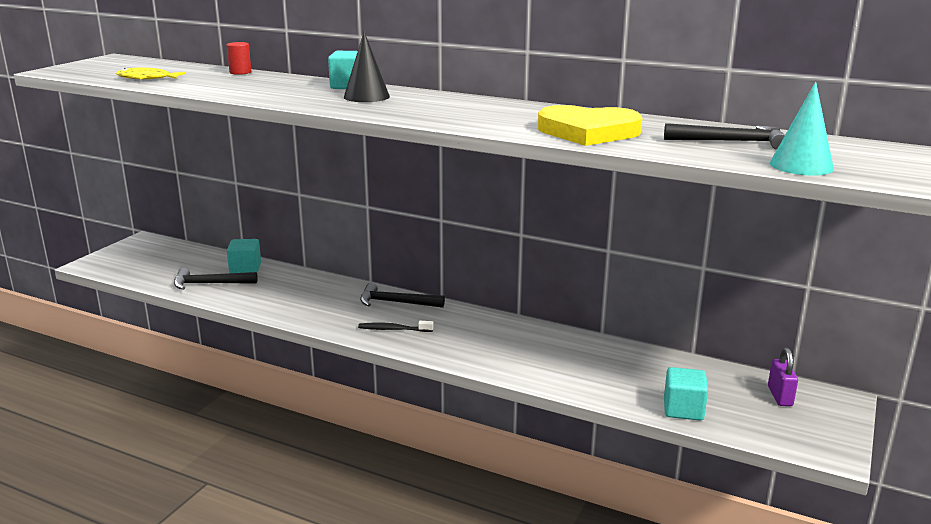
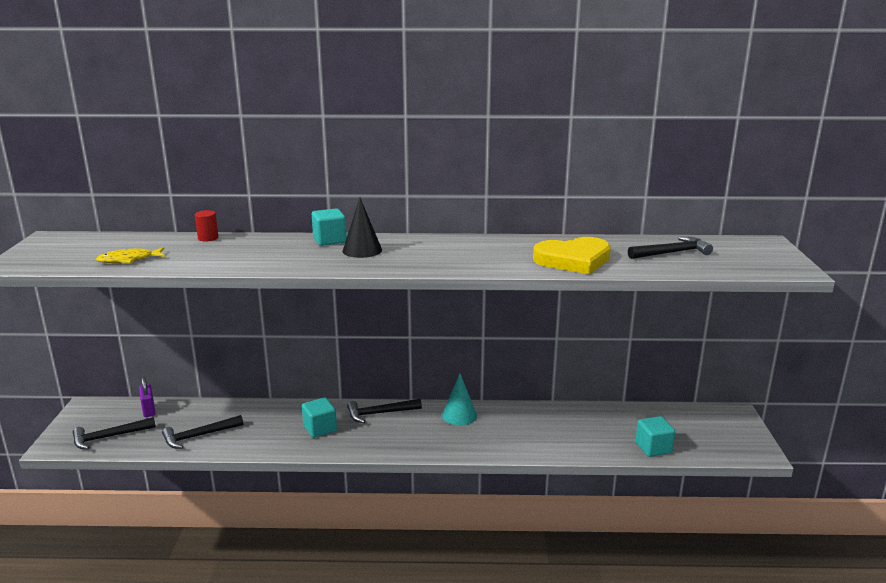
camera: 25 degrees left, 0 degrees up
turquoise cube [227,239,261,273] -> turquoise cube moved to [302,398,337,438]
black toothbrush [358,321,433,332] -> none
purple padlock [768,348,798,406] -> purple padlock moved to [139,376,155,417]
turquoise cone [770,82,834,175] -> turquoise cone moved to [442,374,477,425]
none -> black hammer [73,417,156,449]

